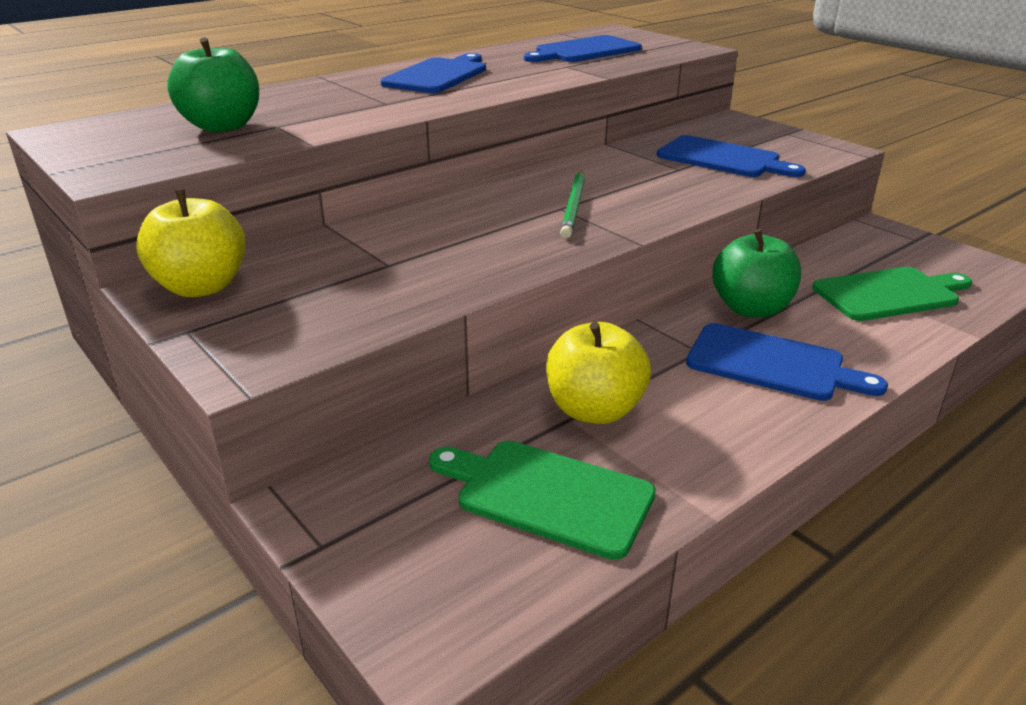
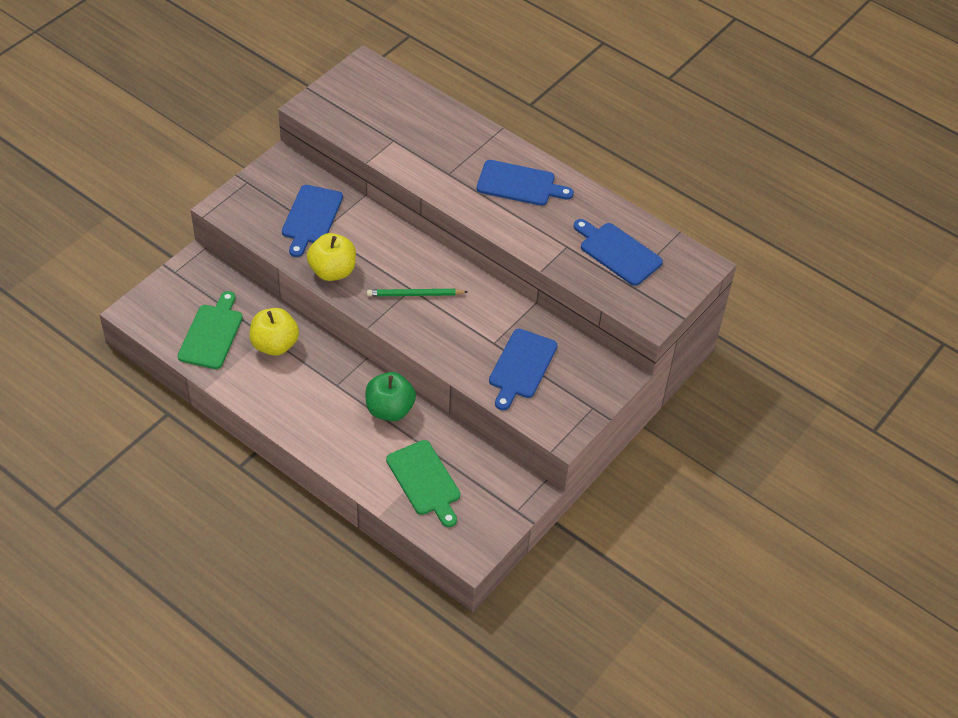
camera: 75 degrees right, 20 degrees up
yellow apple [136,190,245,297] -> yellow apple moved to [307,233,356,281]
green apple [167,37,259,133] -> none
blue cutting board [686,323,888,401] -> blue cutting board moved to [282,185,343,257]

